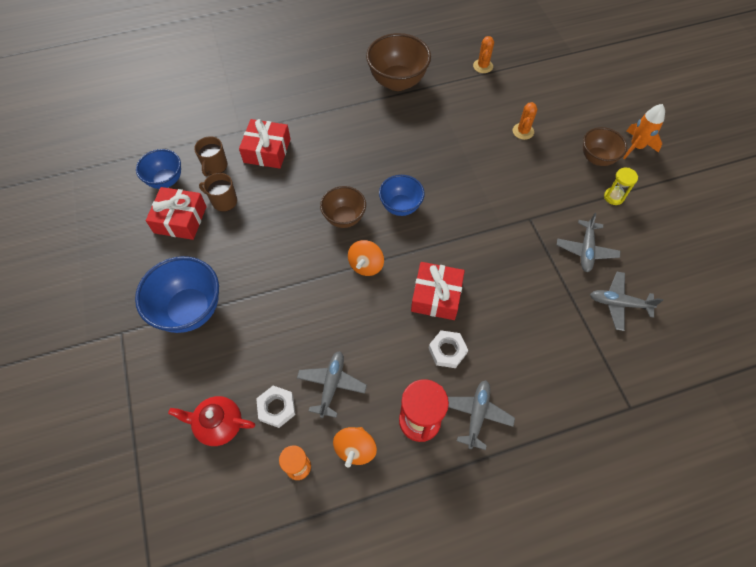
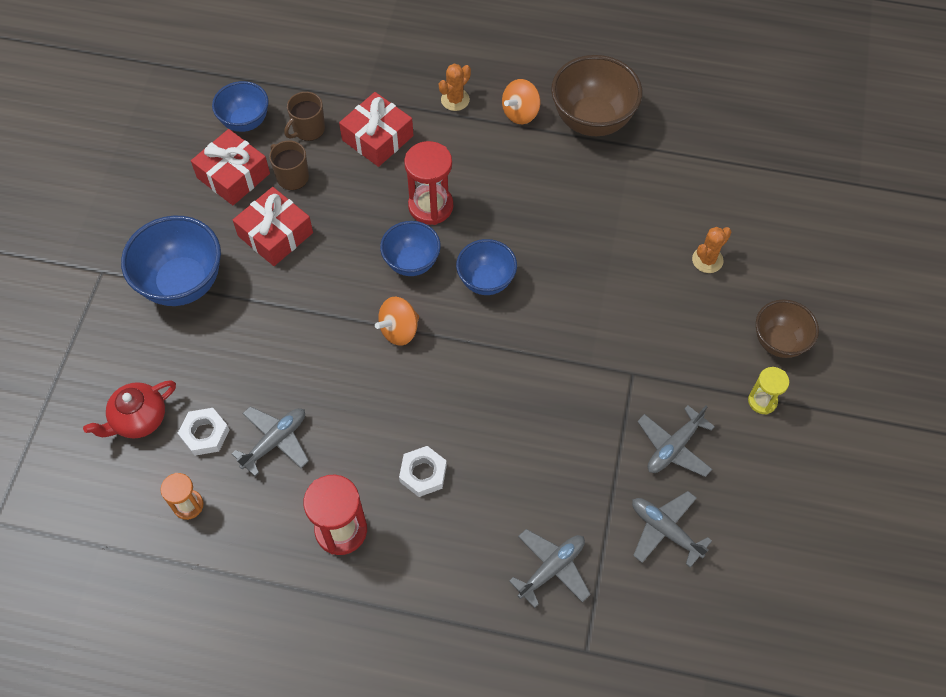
camera: 30 degrees right, 0 degrees up
red teapot [168,396,255,446] -> red teapot turned 75 degrees counterclockwise [83,380,176,439]
brown bowl [320,186,366,228] -> blue bowl [380,221,441,276]
orange spinning top [333,427,377,468] -> orange spinning top moved to [502,79,540,124]
red gift [411,262,465,320] -> red gift moved to [233,187,313,266]
grey plane [448,380,515,450] -> grey plane moved to [509,529,591,608]
orange cactus [473,36,494,73] -> orange cactus moved to [439,64,471,111]
orange rocket [623,104,665,159] -> none
none -> red hourglass [404,141,453,225]

